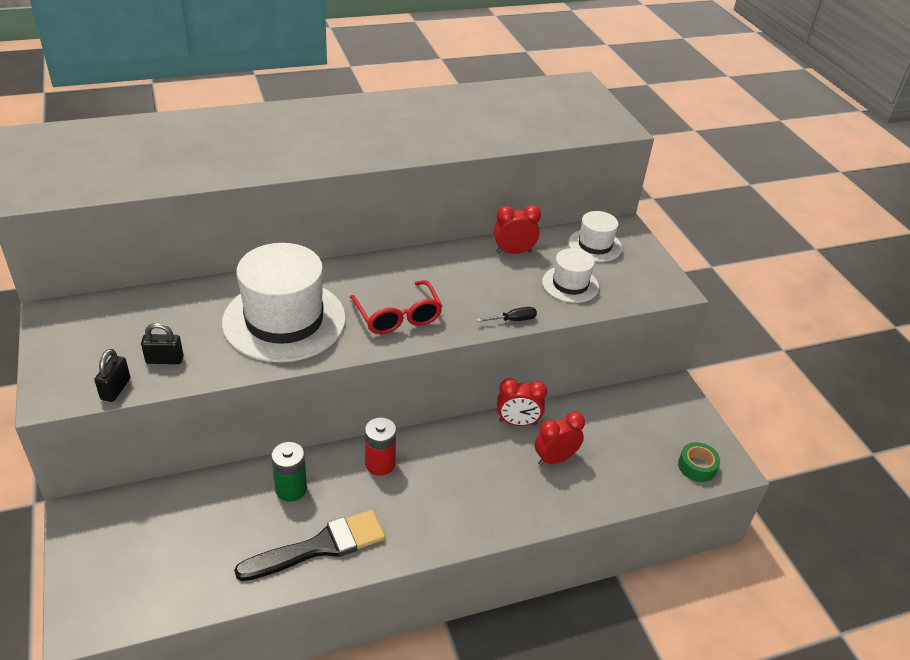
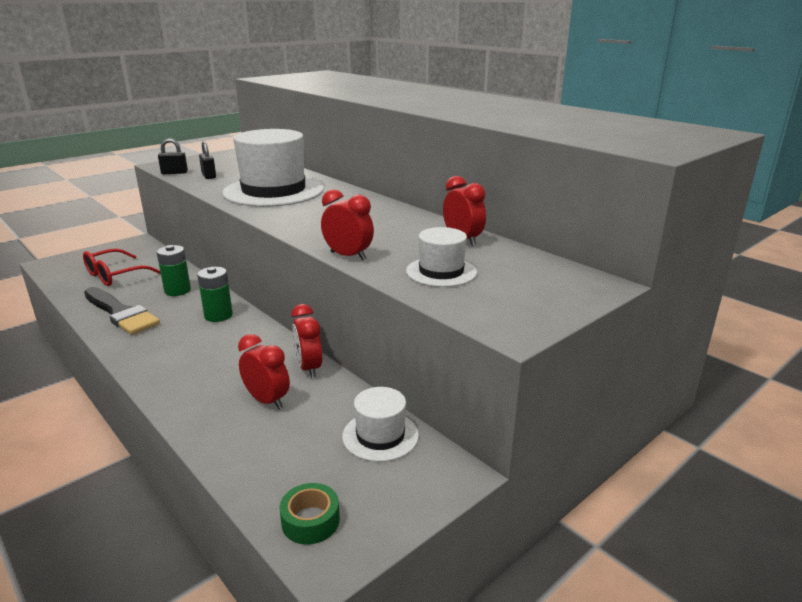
camera: 70 degrees right, 15 degrees down
red glasses [350,280,442,334] -> red glasses moved to [83,248,161,286]
red battery [365,418,396,476] -> green battery [197,267,233,322]
black screwdriver [477,307,537,322] -> red clock [321,189,374,261]
white hat [568,211,622,262] -> white hat moved to [342,387,419,462]

